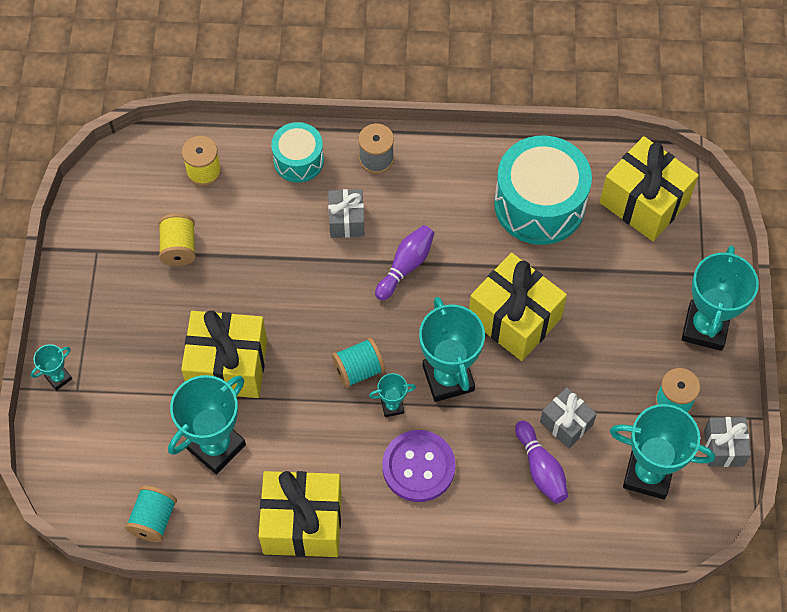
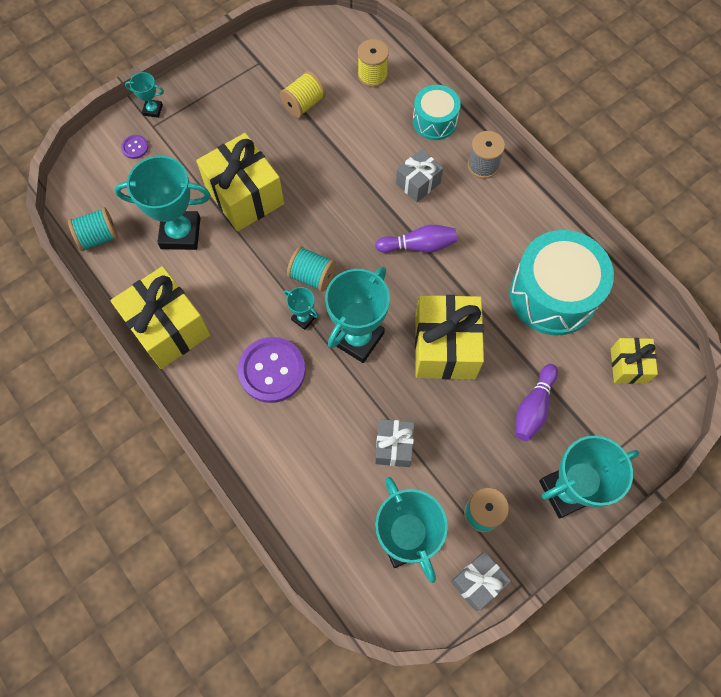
camera: 50 degrees right, 5 degrees up
purple bowling pin [515,420,568,503] -> purple bowling pin moved to [516,364,558,441]
yellow gift [600,136,699,241] -> yellow gift [611,338,658,384], size x0.55
none -> purple button [121,135,148,159]

